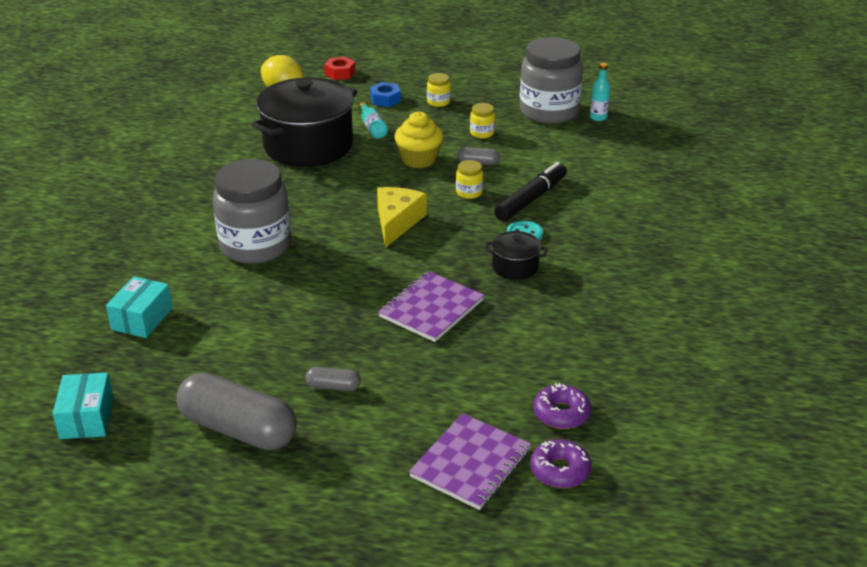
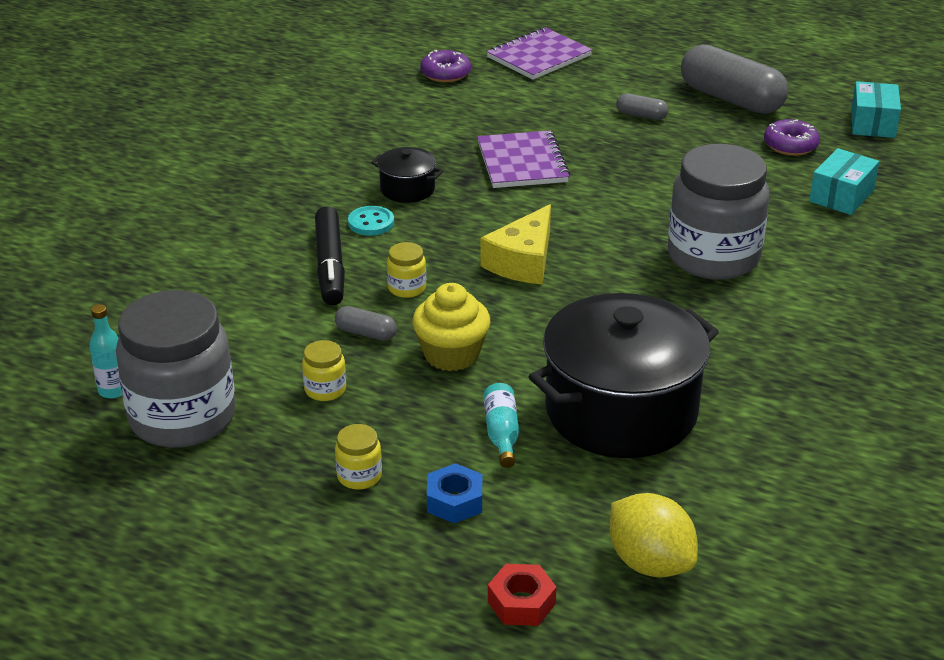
camera: 165 degrees left, 0 degrees up
purple notebook [378,271,484,342] -> purple notebook turned 60 degrees counterclockwise [477,131,570,188]
black marker [494,162,567,221] -> black marker turned 60 degrees counterclockwise [315,206,345,305]
purple donut [530,439,591,488] -> purple donut moved to [764,119,820,156]

